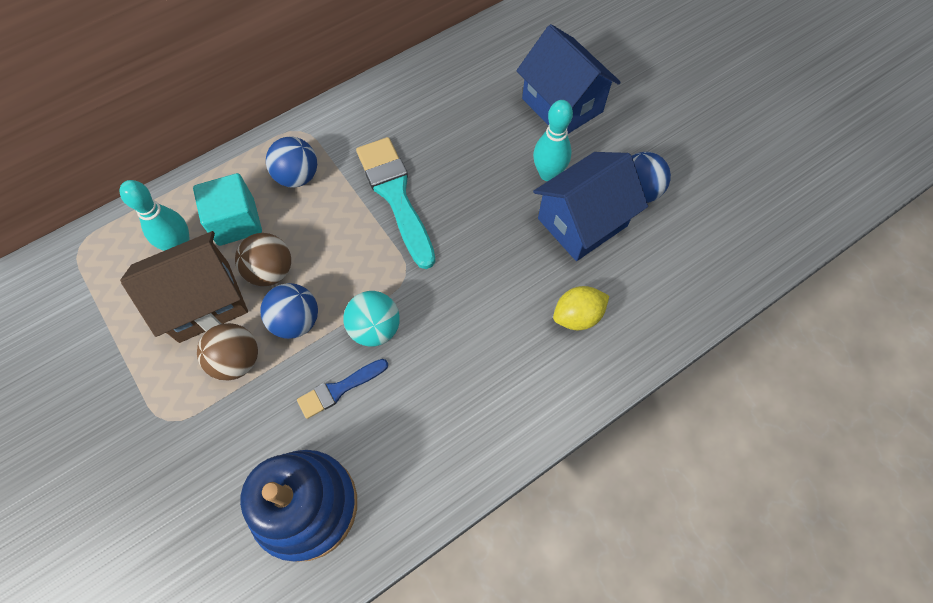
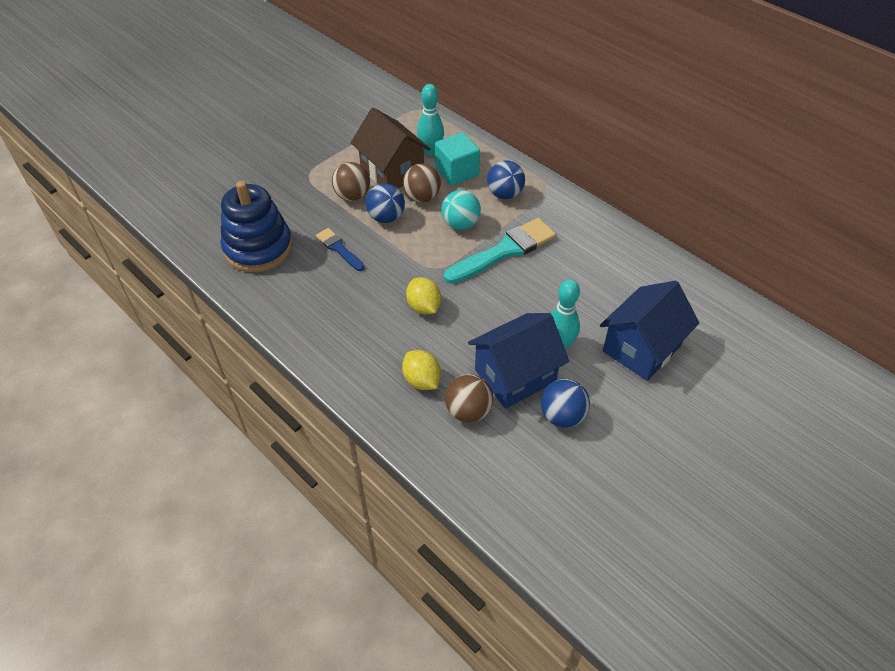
camera: 80 degrees right, 15 degrees down
turquoise ball [343,291,400,347] -> turquoise ball moved to [441,190,481,230]
blue house [533,152,648,261] -> blue house turned 75 degrees counterclockwise [468,313,569,409]
none -> yellow lemon [406,277,441,314]
none -> brown ball [445,374,493,423]

